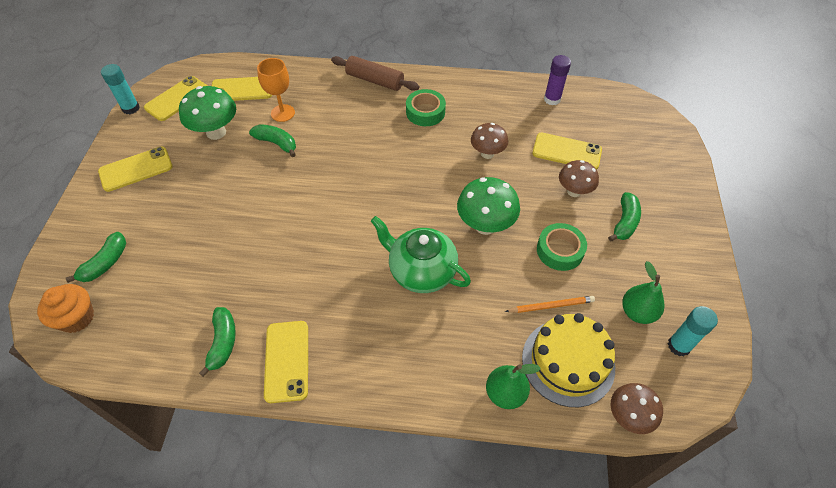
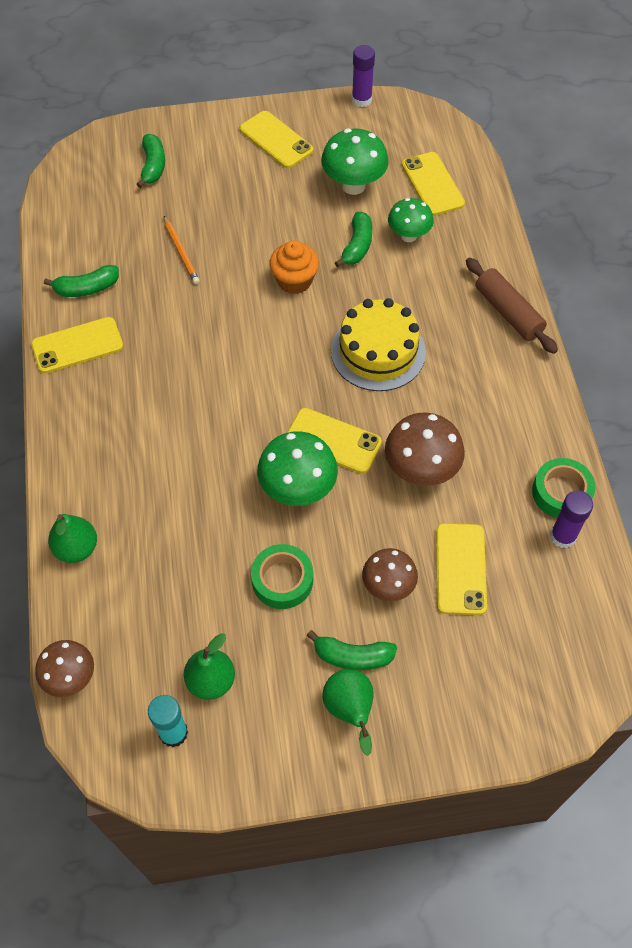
camera: 75 degrees right, 5 degrees up
orange cupcake [37,284,94,333] -> orange cupcake moved to [269,240,319,294]
green banana [66,232,126,283] -> green banana turned 105 degrees counterclockwise [137,134,165,188]
turquoise glue stick [101,64,140,115] -> purple glue stick [352,45,375,107]
yellow phone [144,76,208,121] -> yellow phone moved to [287,408,382,474]
orange goblet [257,58,295,122] -> green mushroom [388,198,434,242]
brown rolling pin [331,56,420,91] -> brown rolling pin turned 45 degrees counterclockwise [466,258,558,354]
green teapot [371,216,471,293] -> none
green tape [406,89,446,126] -> green tape moved to [532,458,596,518]
brown mushroom [471,123,508,159] -> brown mushroom [385,412,465,486], size x1.50
orange pencil [505,296,595,313] -> orange pencil moved to [164,216,200,284]
yellow cake [522,313,615,407] -> yellow cake moved to [331,298,426,391]
none -> green pear [322,669,374,756]

